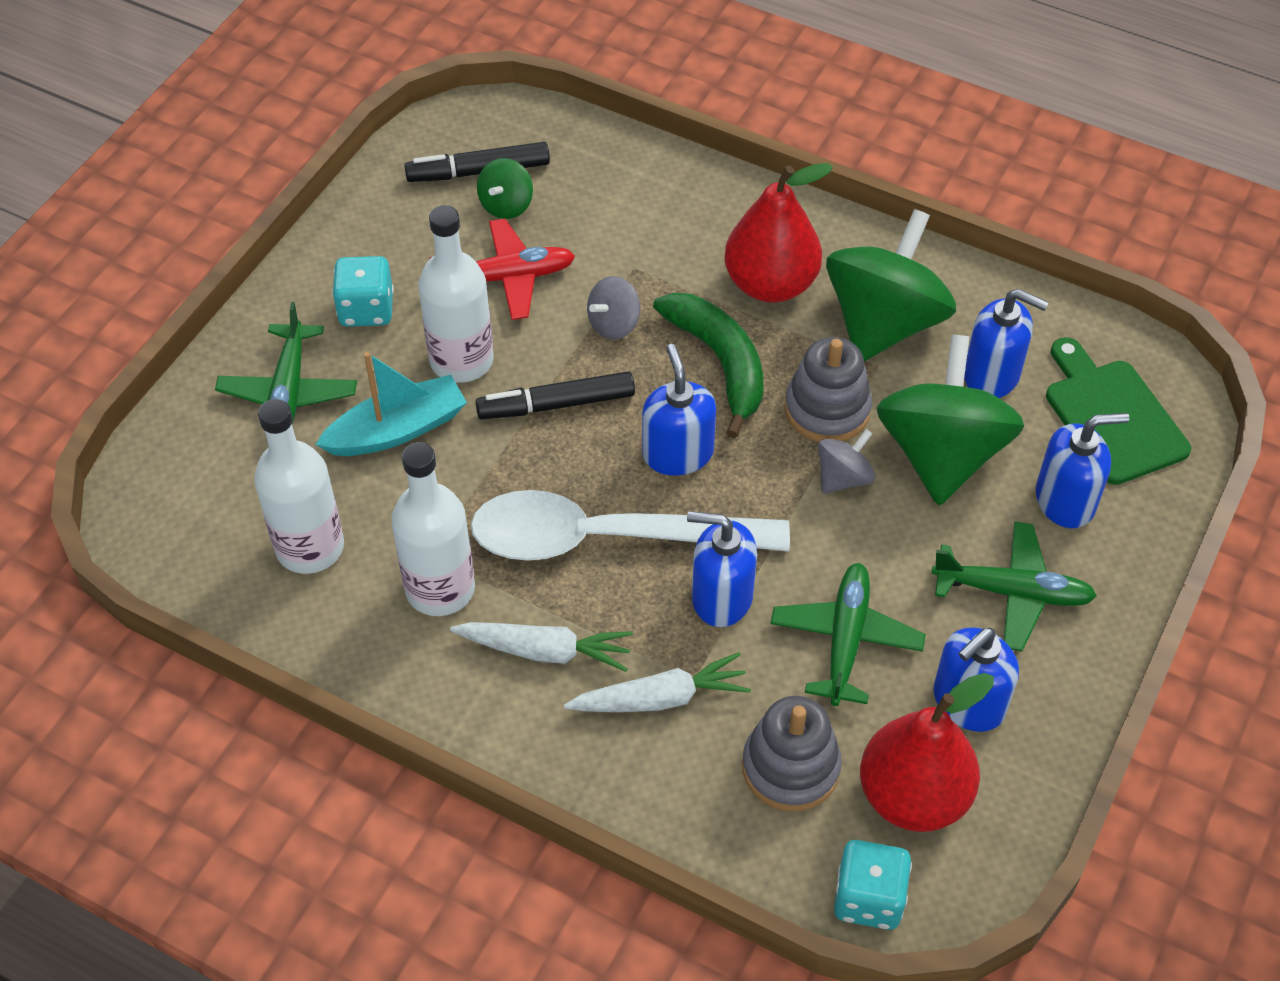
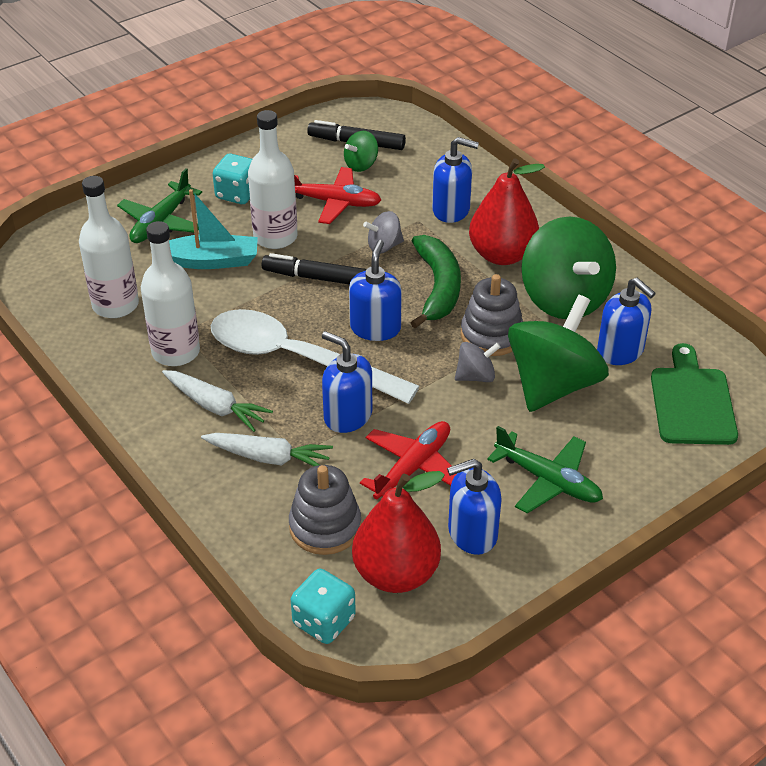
camera: 25 degrees right, 10 degrees down
green plane [771,563,926,706] -> red plane [360,421,456,499]
green spinning top [826,209,956,361] -> green spinning top turned 105 degrees clockwise [521,216,616,319]
blue soap dispenser [1036,413,1129,528] -> blue soap dispenser moved to [432,137,479,223]

